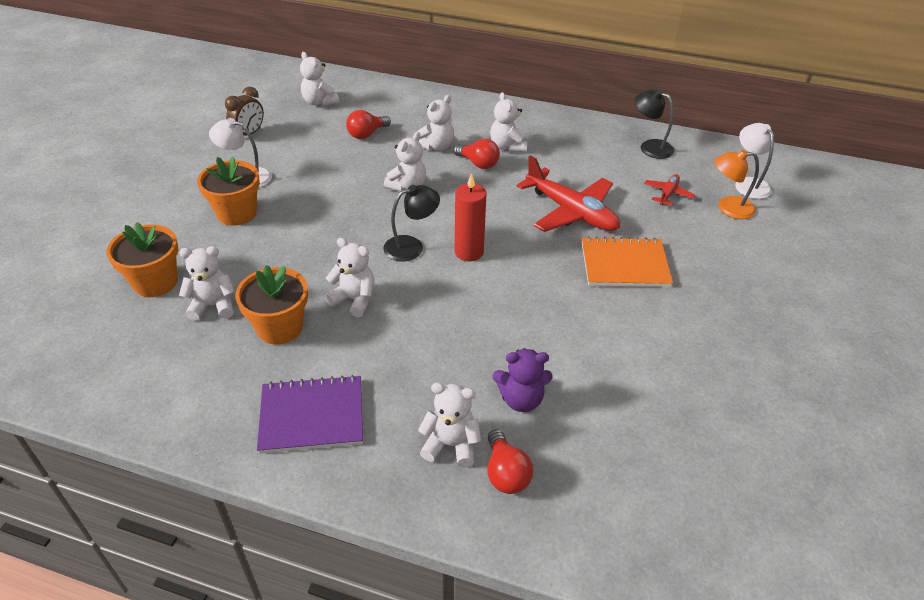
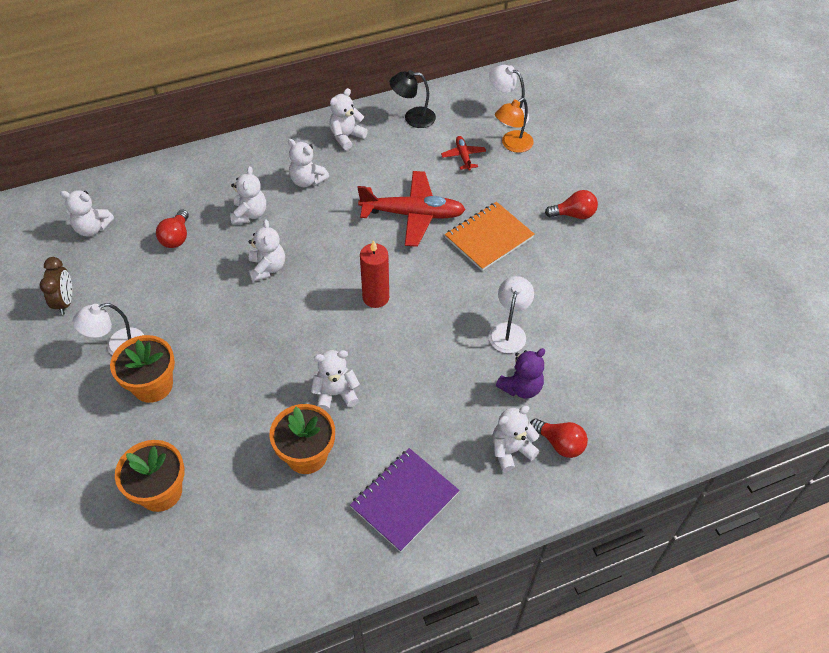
camera: 40 degrees left, 10 degrees up
white teddy bear [179,246,235,321] -> white teddy bear moved to [329,88,368,150]
black lamp [383,185,440,261] -> none
red light bulb [454,139,500,169] -> red light bulb moved to [545,190,598,219]
none -> white lamp [489,276,534,353]

